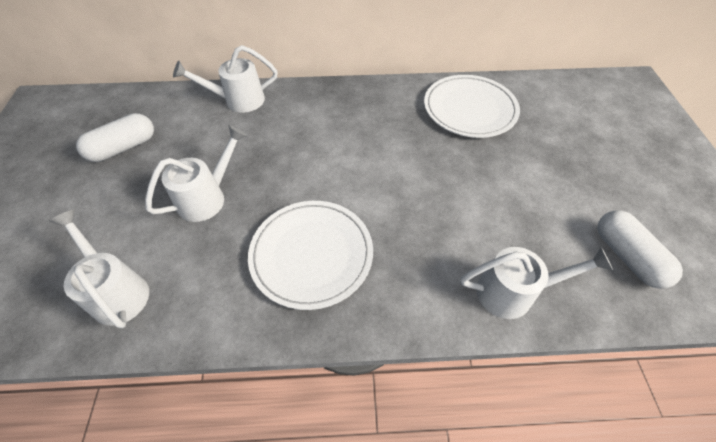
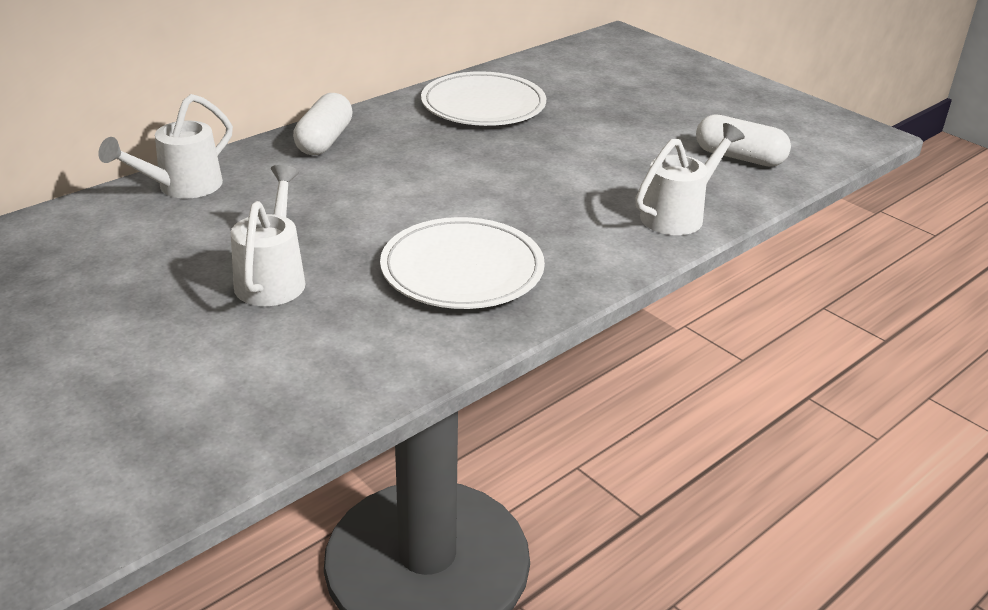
camera: 40 degrees left, 20 degrees down
white watering can [49,210,149,328] -> none
white capsule [76,113,154,162] -> white capsule moved to [293,93,353,155]

